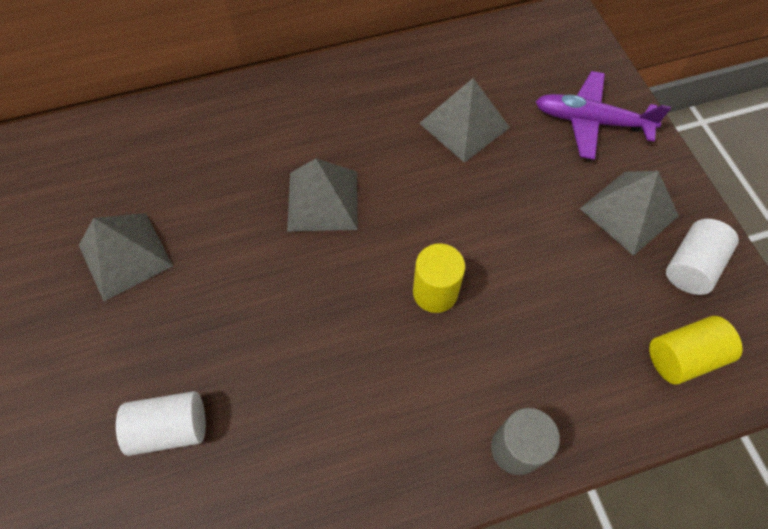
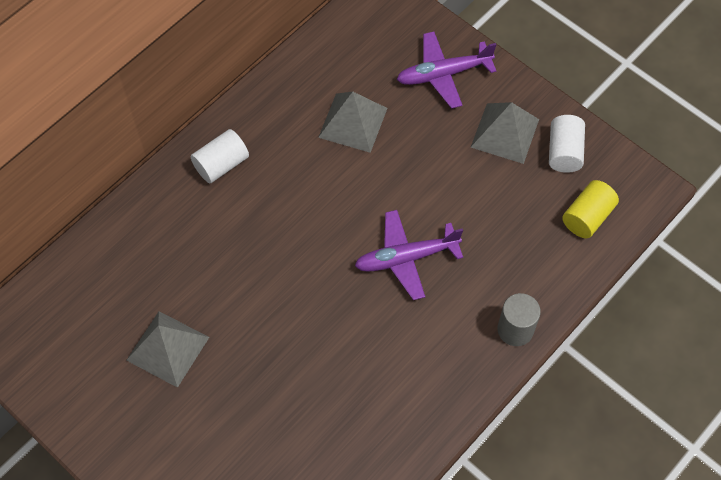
camera: 30 degrees left, 0 degrees up
white cylinder [116,391,206,456] -> white cylinder moved to [191,129,249,183]
grey pyramid [287,158,358,232] -> none
yellow cylinder [413,244,465,313] -> purple plane [355,210,463,300]

